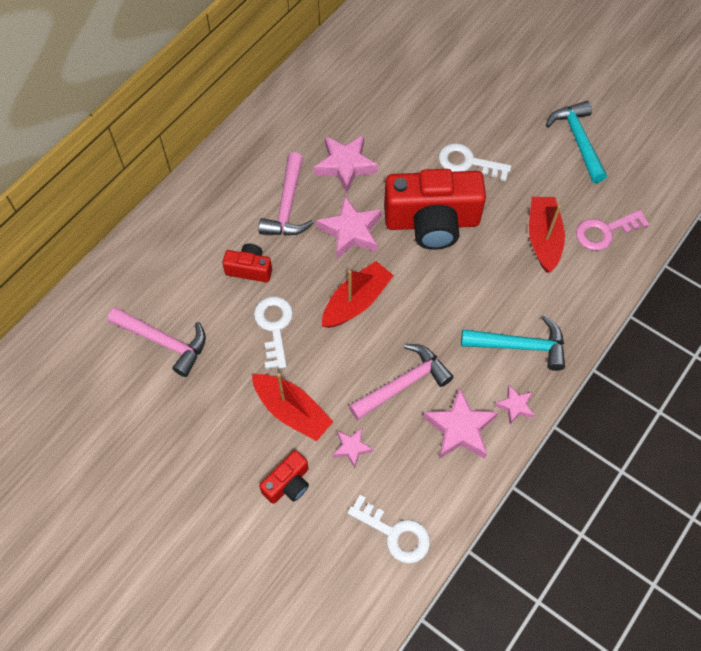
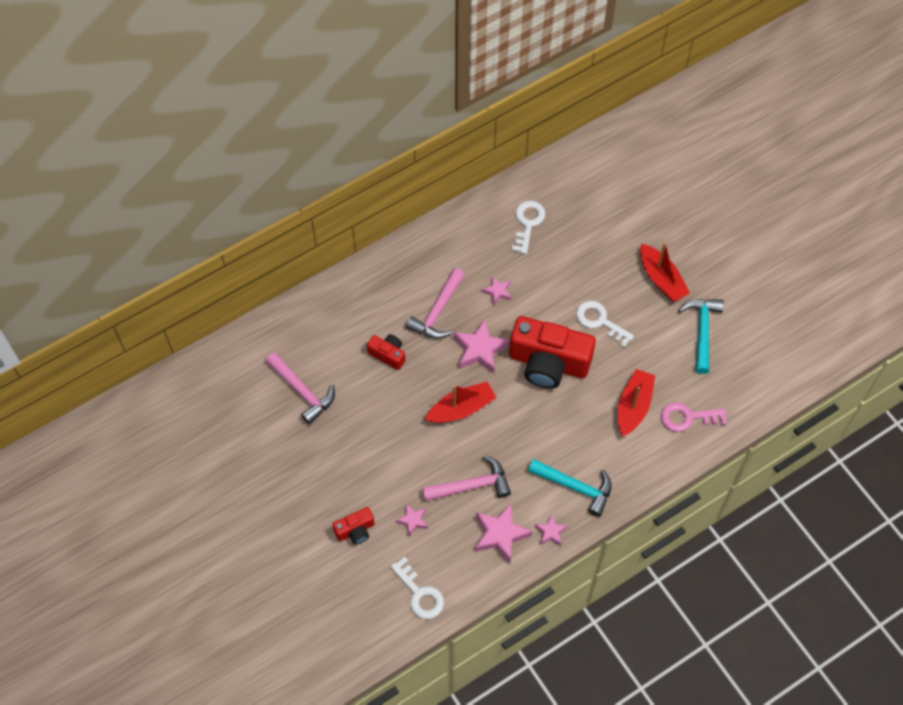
camera: 20 degrees right, 0 degrees up
red boat [252,373,333,441] -> red boat moved to [640,242,690,302]
white key [254,296,293,369] -> white key moved to [512,201,546,254]
pink star [314,135,378,193] -> pink star [482,276,511,305], size x0.55

